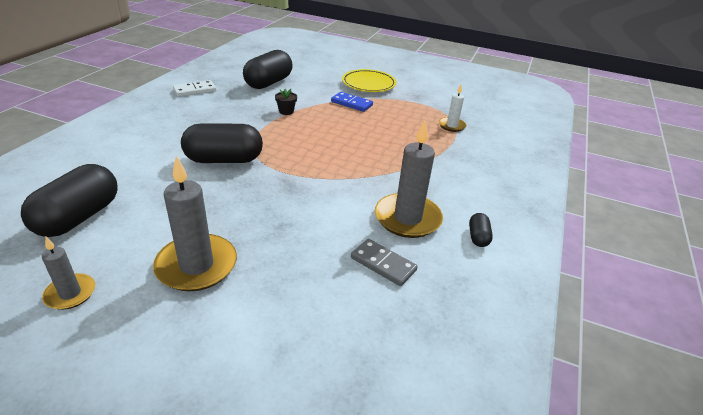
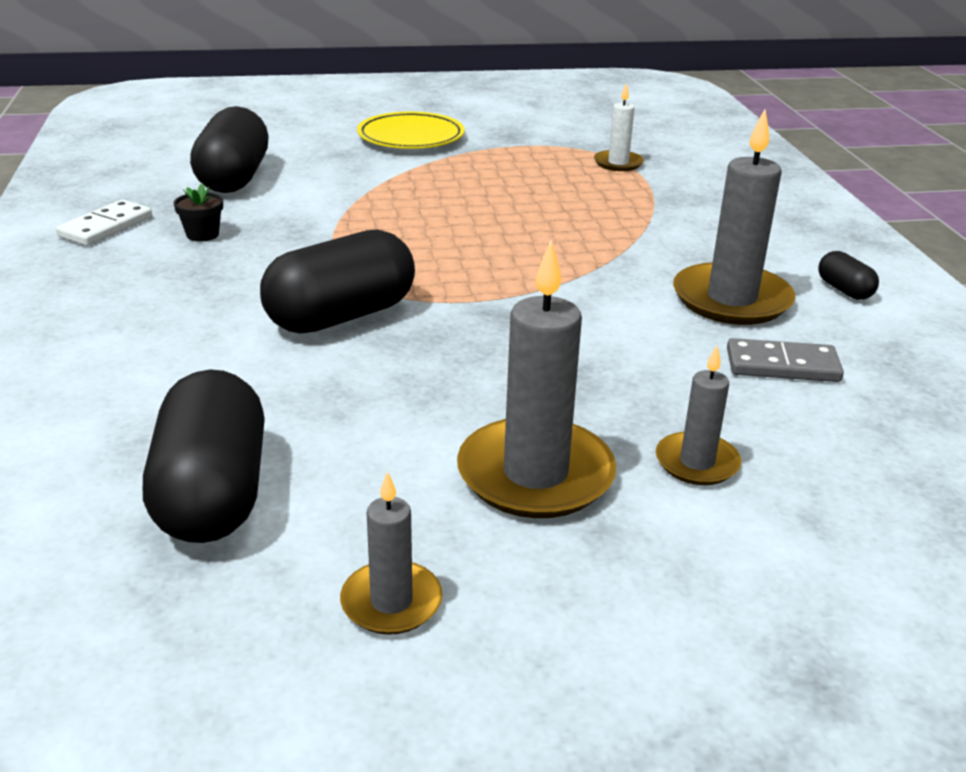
camera: 30 degrees left, 5 degrees down
black flower pot [275,89,297,115] -> black flower pot moved to [174,183,223,241]
blue domino [331,92,373,112] -> none
none -> grey candle [656,346,741,485]

